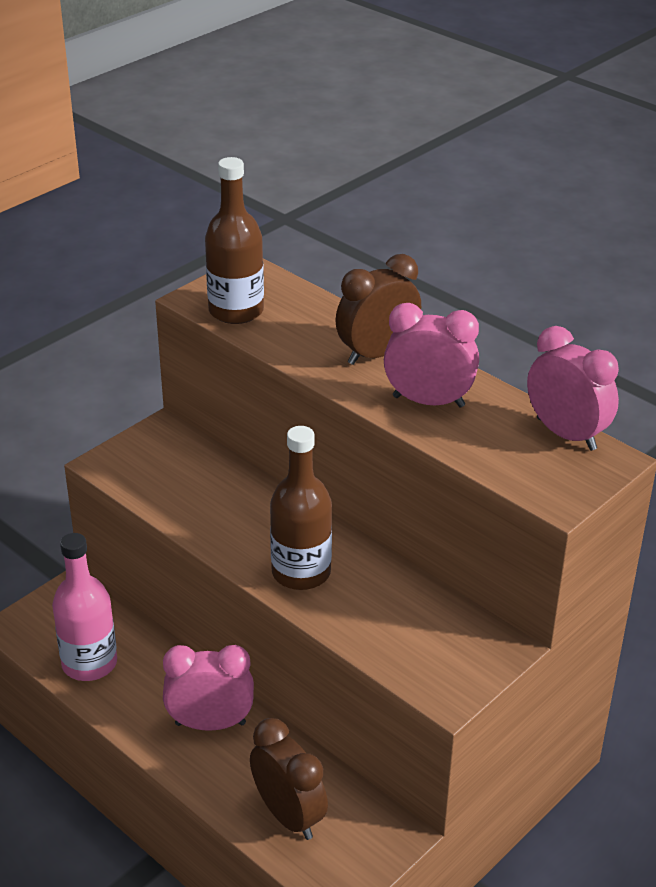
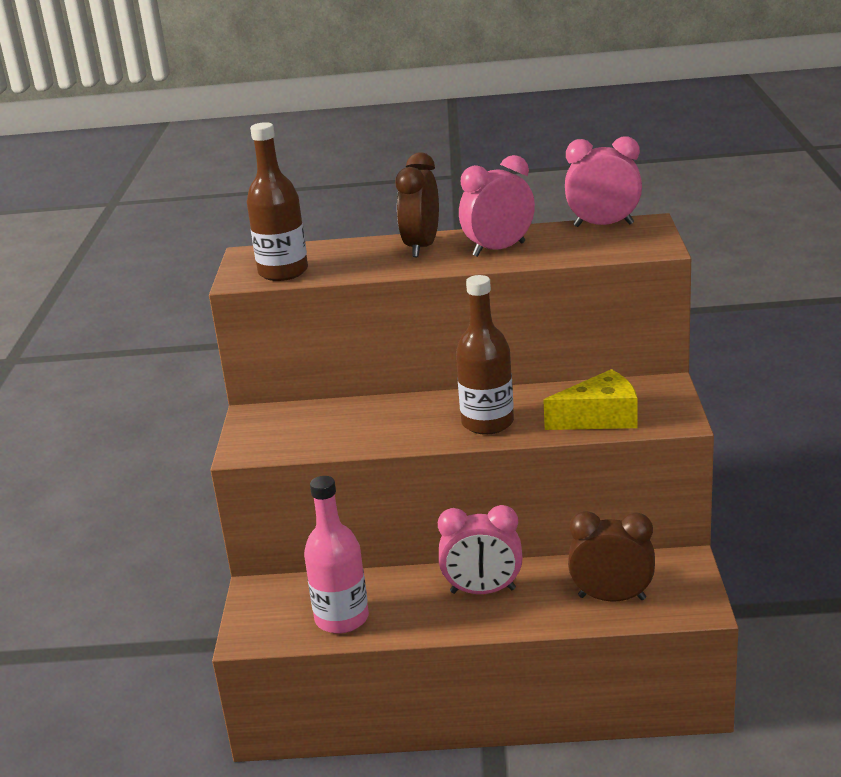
camera: 40 degrees left, 10 degrees down
pink clock [163,645,254,731] -> pink clock turned 135 degrees counterclockwise [438,505,523,594]
none -> yellow cheese [543,369,637,430]

